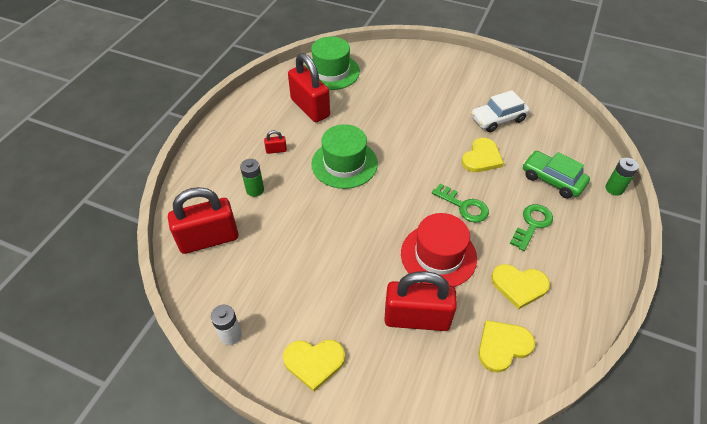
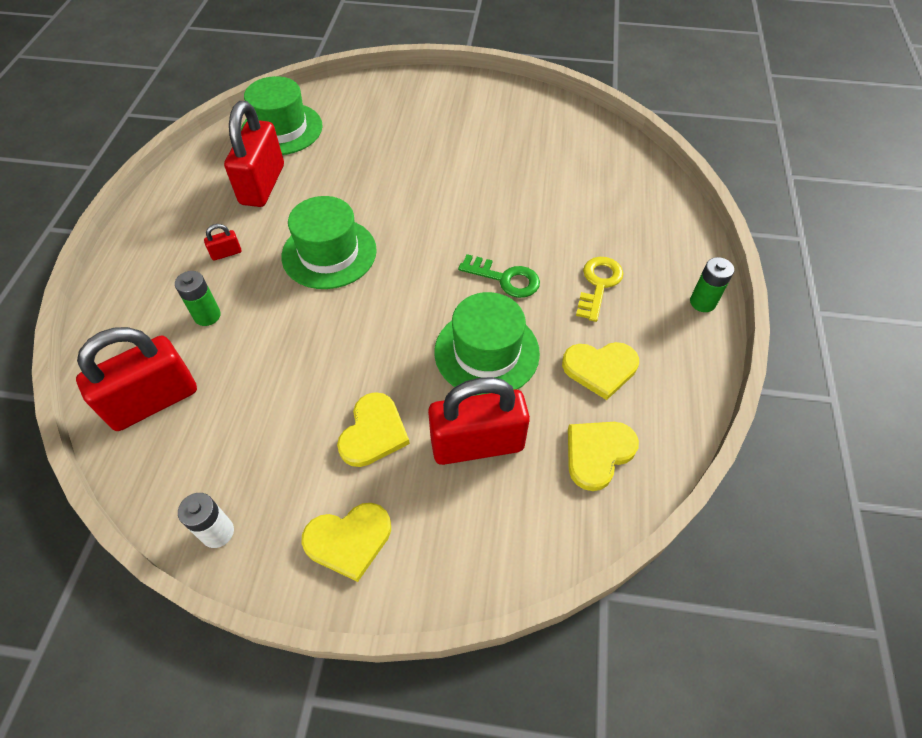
camera: 15 degrees left, 5 degrees up
red padlock [288,53,330,122] -> red padlock turned 60 degrees clockwise [224,101,284,207]
red hat [401,213,477,287] -> green hat [434,292,540,396]
yellow heart [462,138,504,172] -> yellow heart moved to [337,392,410,467]
white car [471,90,530,132] -> none
green key [510,204,553,251] -> yellow key [576,257,624,322]
green car [523,151,590,198] -> none
green battery [605,158,639,196] -> green battery moved to [690,257,734,312]

